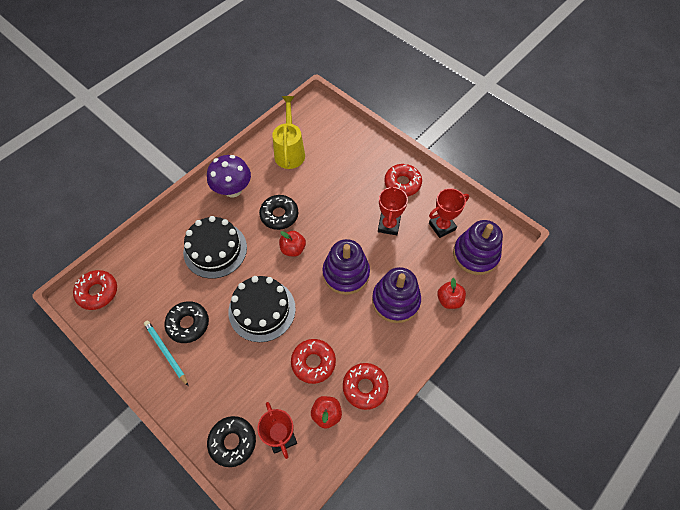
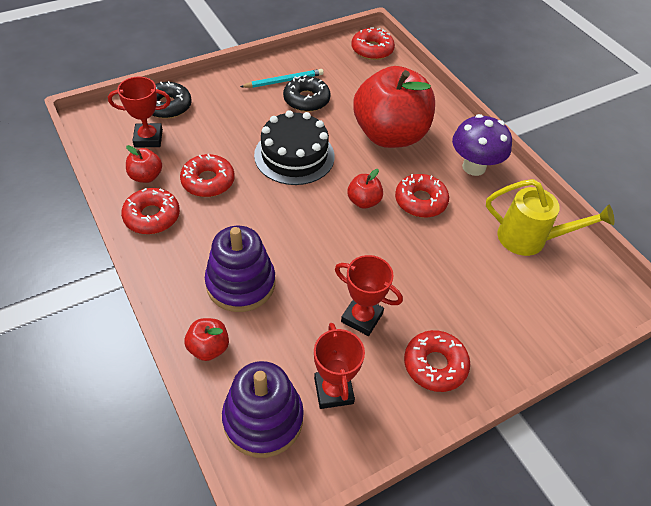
camera: 105 degrees right, 10 degrees down
black cake [183,216,247,279] -> red apple [353,66,435,148]
black donut [259,195,298,230] -> red donut [395,174,449,218]
purple stacking toy [323,239,370,295] -> none

